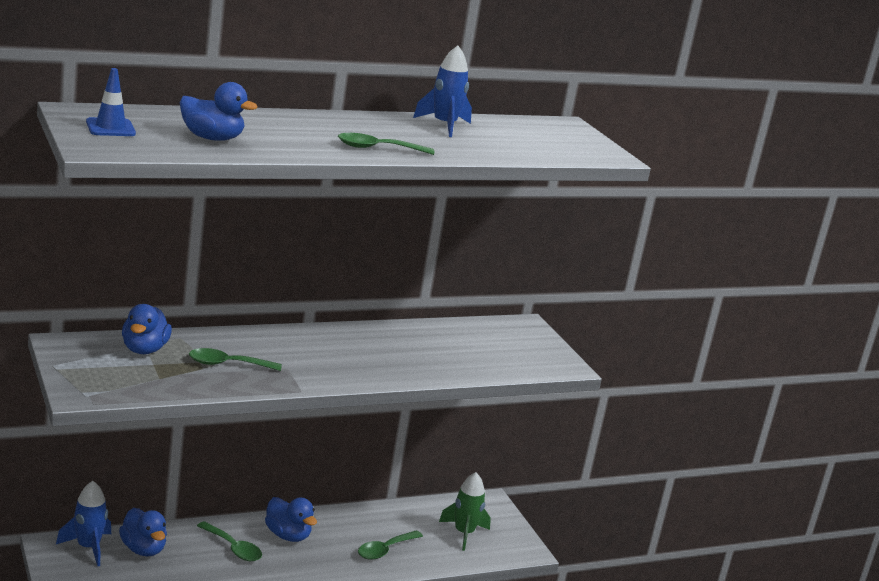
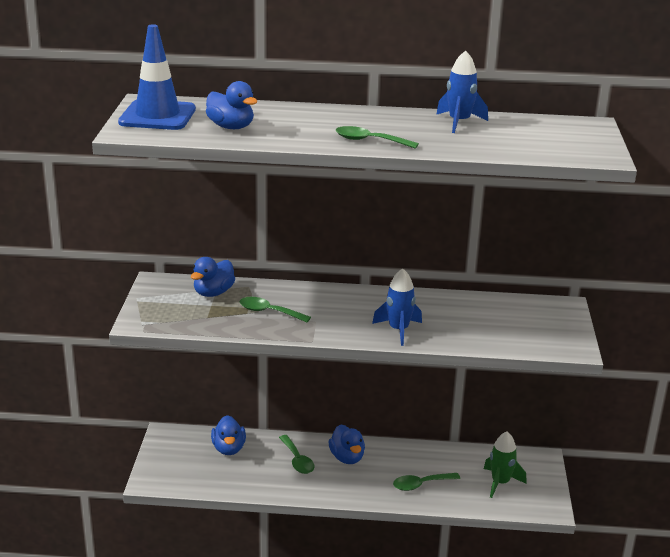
camera: 30 degrees right, 5 degrees up
blue rocket [56,481,111,567] -> blue rocket moved to [372,268,422,346]
blue traffic cone [86,68,136,136] -> blue traffic cone [118,24,196,130], size x1.88

